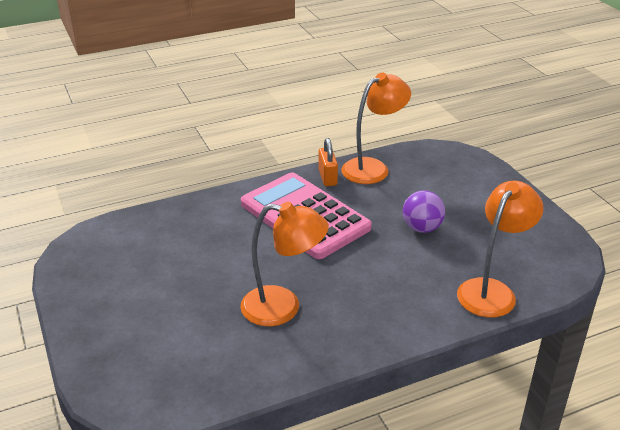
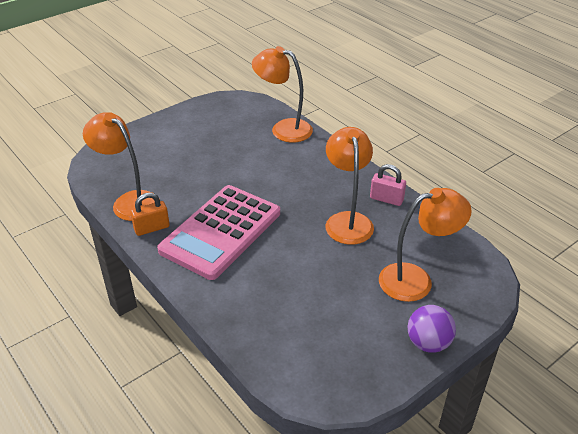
camera: 105 degrees left, 5 degrees up
purple ball [403,190,445,233] -> purple ball moved to [408,305,456,353]
none -> pink padlock [370,164,406,206]
none -> orange lamp [379,188,472,302]

